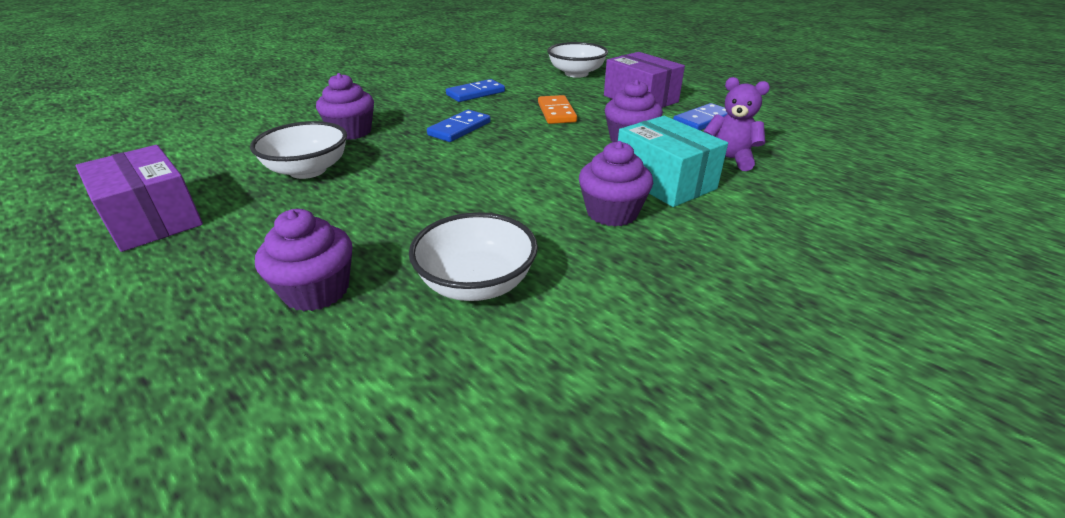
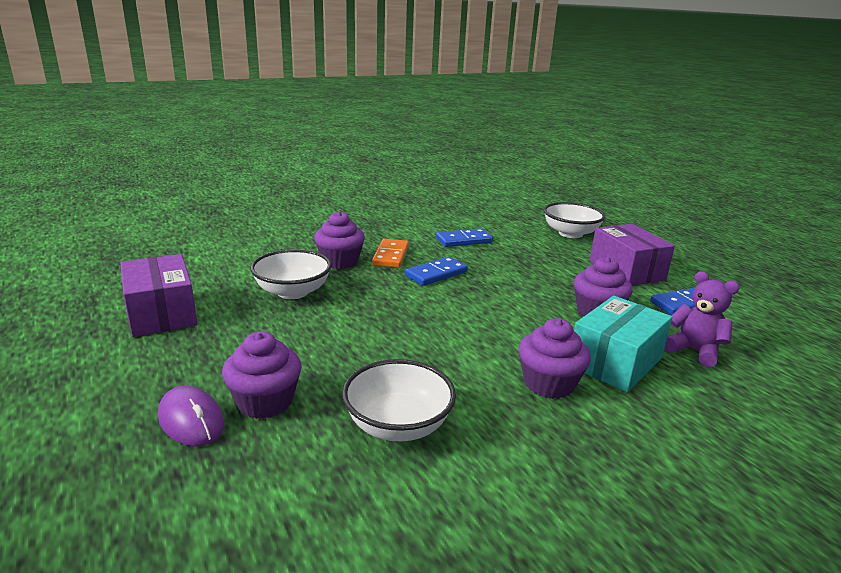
camera: 15 degrees right, 10 degrees down
orange domino [538,95,577,124] -> orange domino moved to [372,239,409,268]
turquoise box [618,116,728,207] -> turquoise box turned 60 degrees clockwise [574,296,673,392]
none -> purple mouse [158,386,224,446]

